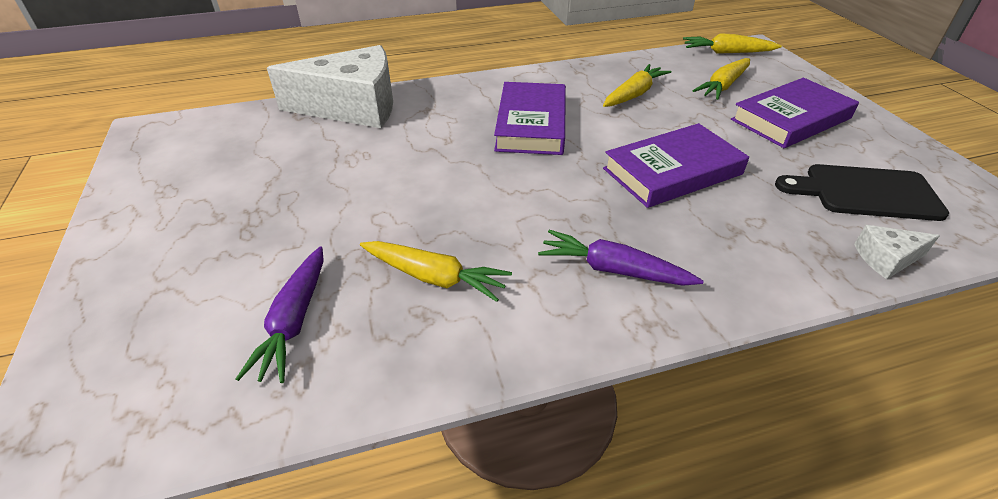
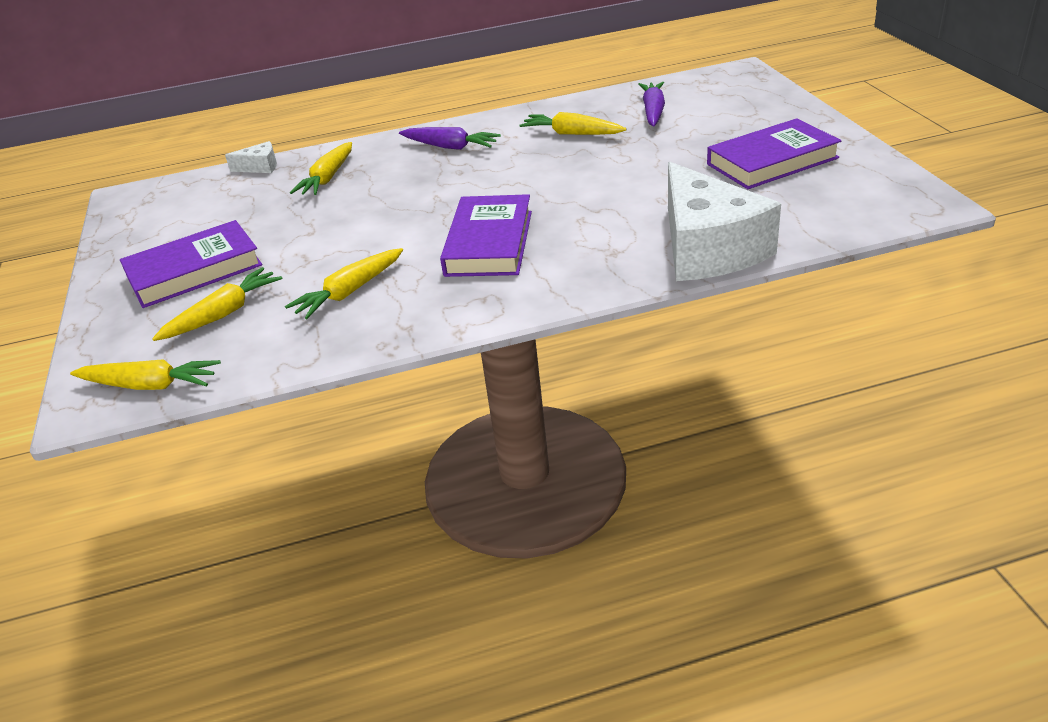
camera: 175 degrees left, 5 degrees down
white cheese [267,45,393,128] -> white cheese turned 105 degrees counterclockwise [668,162,781,281]
purple book [603,123,749,208] -> purple book moved to [707,118,841,189]
black cutting board [775,164,949,221] -> none
none -> yellow carrot [290,142,352,195]

